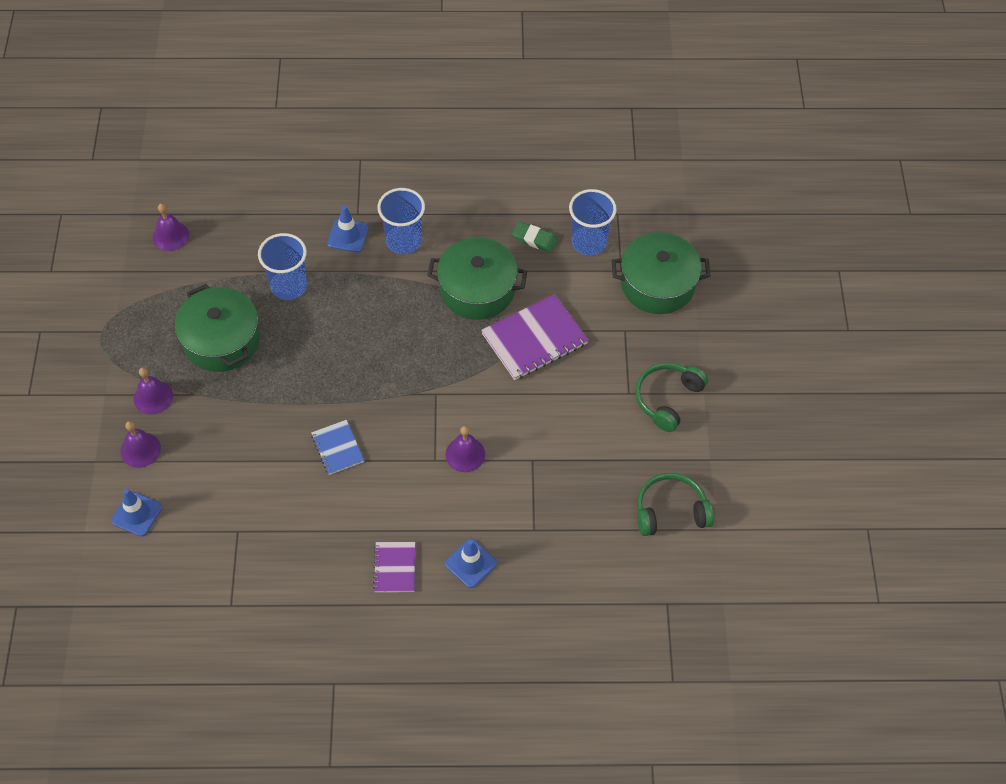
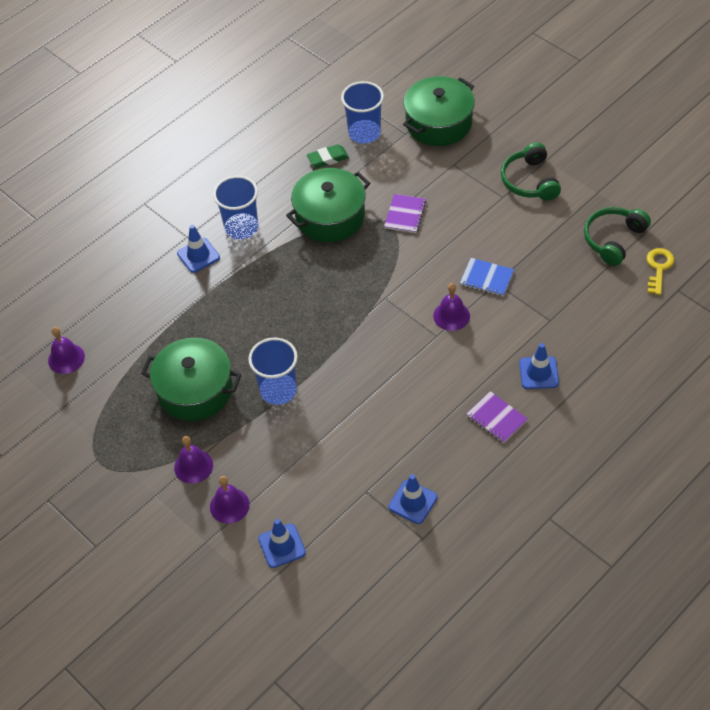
camera: 40 degrees left, 5 degrees down
blue cup [258,233,307,300] -> blue cup moved to [248,337,298,405]
blue notebook [311,420,364,475] -> blue notebook moved to [460,258,514,296]
purple notebook [481,294,589,380] -> purple notebook [384,194,426,233], size x0.56
none -> blue traffic cone [388,474,438,524]
none -> yellow key [647,248,674,295]

